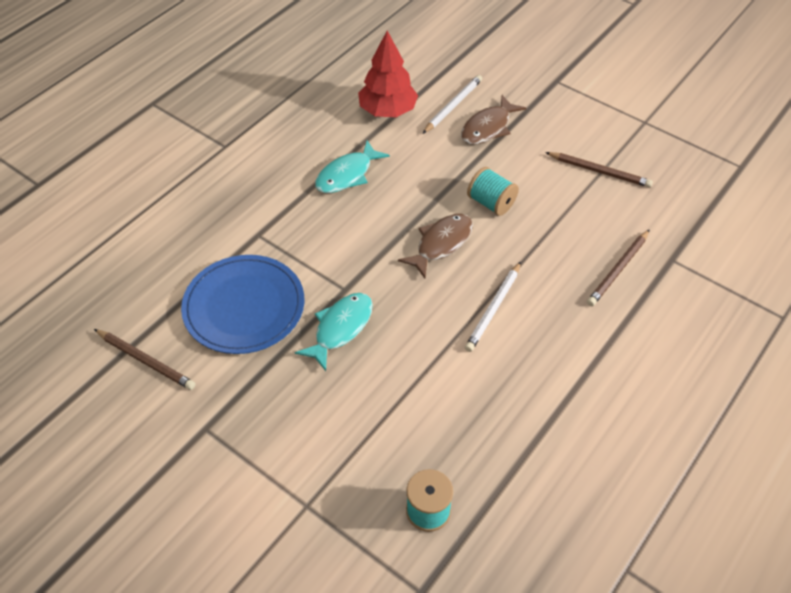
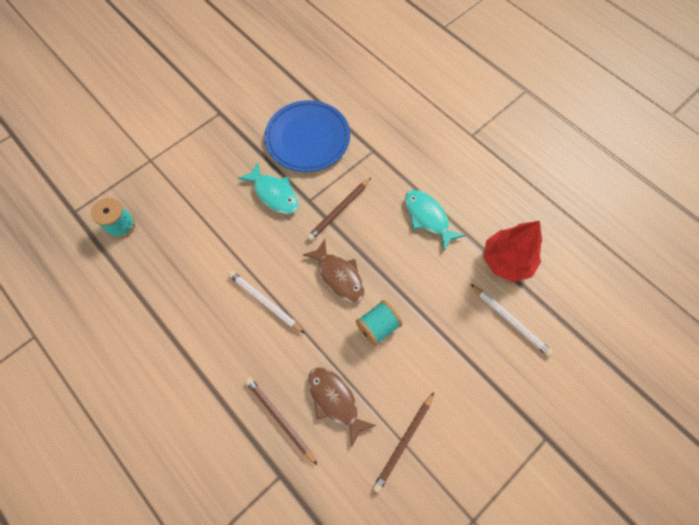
camera: 100 degrees right, 15 degrees up
brown pencil [94,329,195,390] -> brown pencil moved to [307,178,371,241]
brown fish [461,95,526,145] -> brown fish moved to [308,367,377,447]

